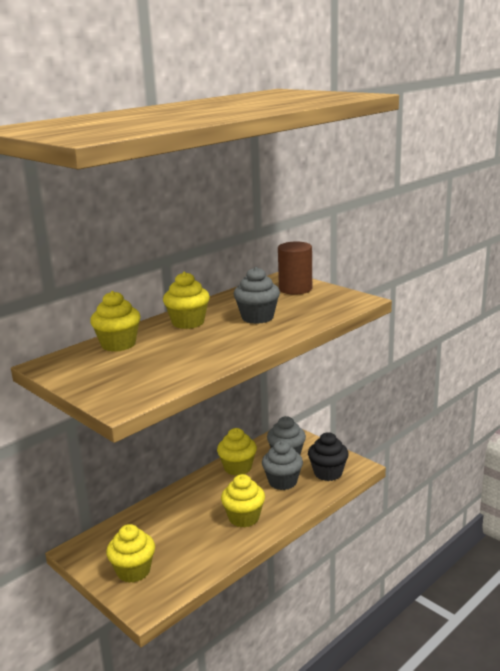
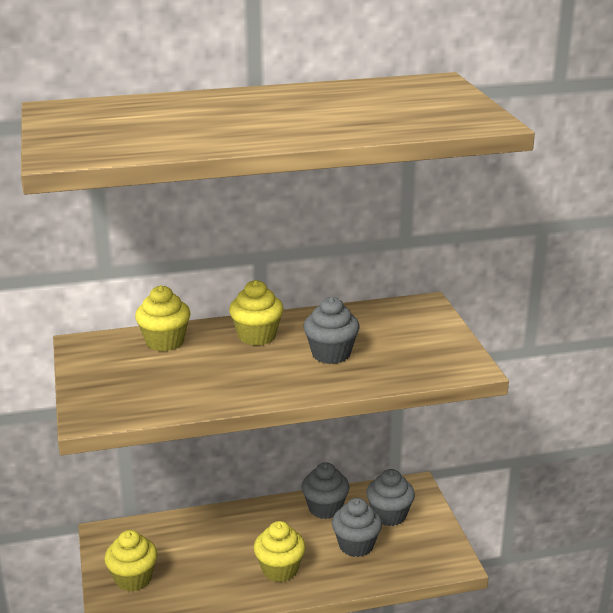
camera: 30 degrees right, 5 degrees up
yellow cupcake [217,428,257,476] -> grey cupcake [301,462,350,519]
brown cylinder [278,242,312,295] -> none
black cupcake [308,432,349,481] -> none

